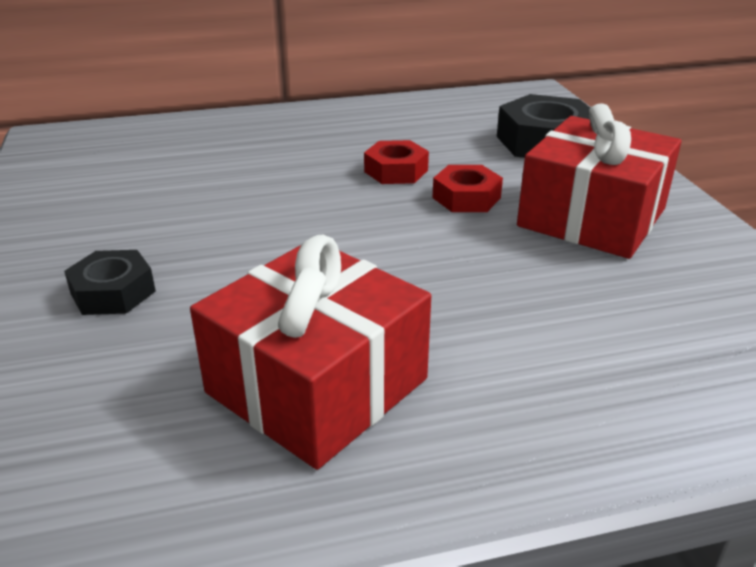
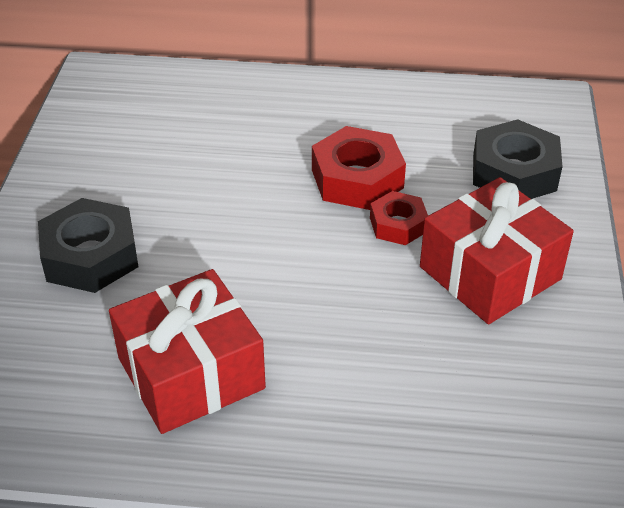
camera: 20 degrees right, 10 degrees up
black nut [64,250,156,315] -> black nut [38,198,138,293], size x1.67
red nut [364,140,429,184] -> red nut [312,126,406,210], size x1.67

